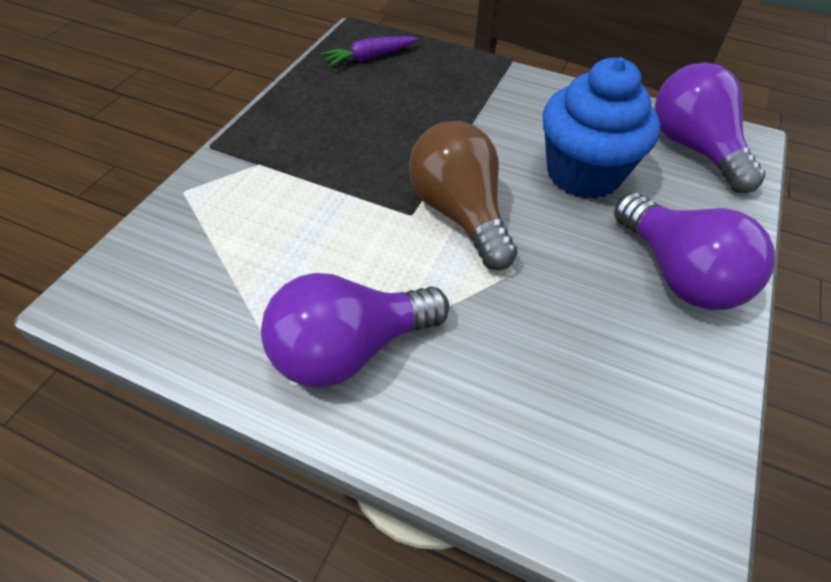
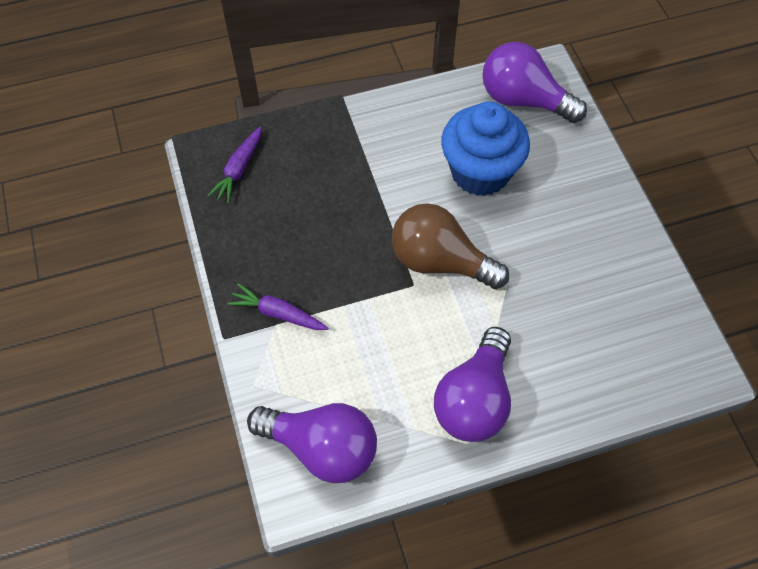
camera: 40 degrees left, 10 degrees up
purple light bulb [614,192,775,310] -> purple light bulb moved to [247,403,377,483]
none -> purple carrot [227,283,329,330]

